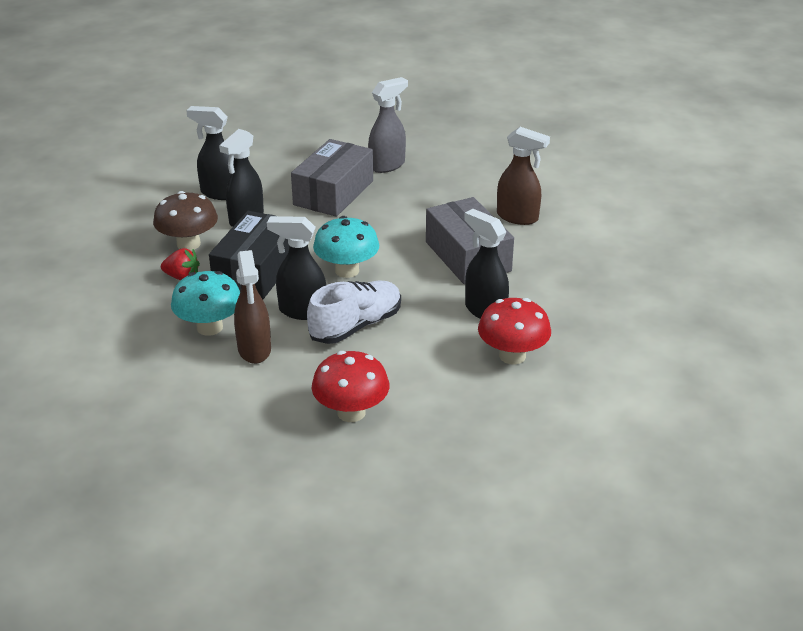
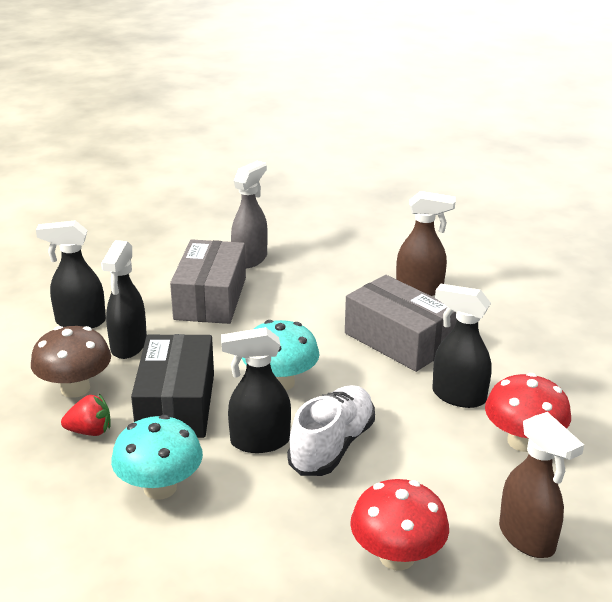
camera: 20 degrees left, 5 degrees down
brown spray bottle [234,250,271,364] -> brown spray bottle moved to [499,412,584,558]

